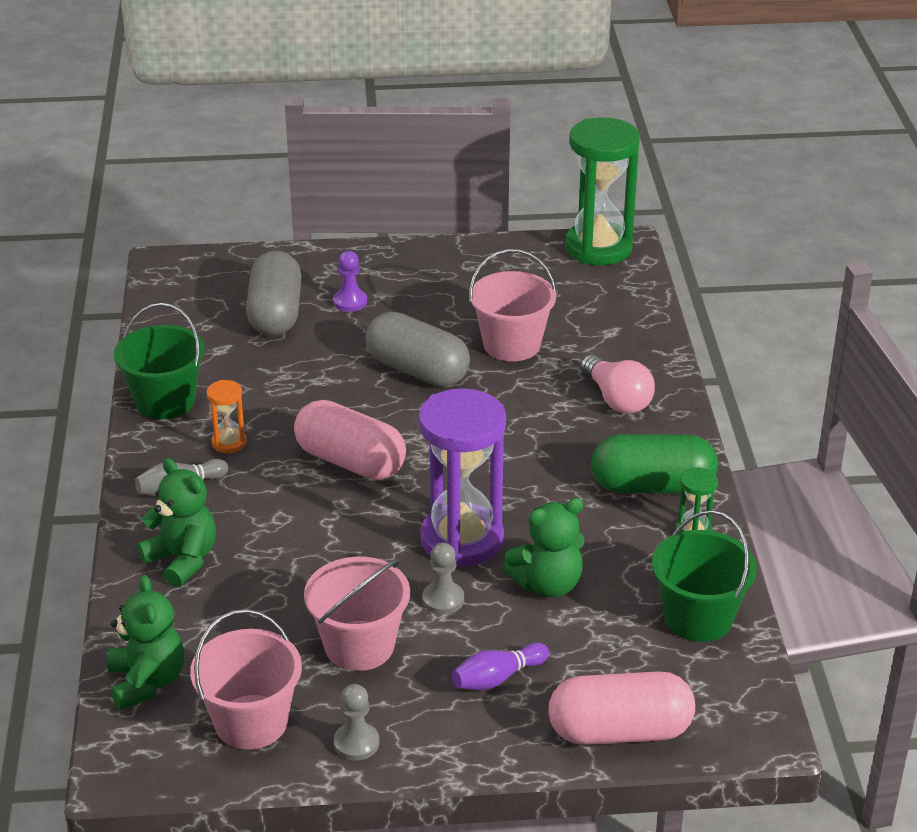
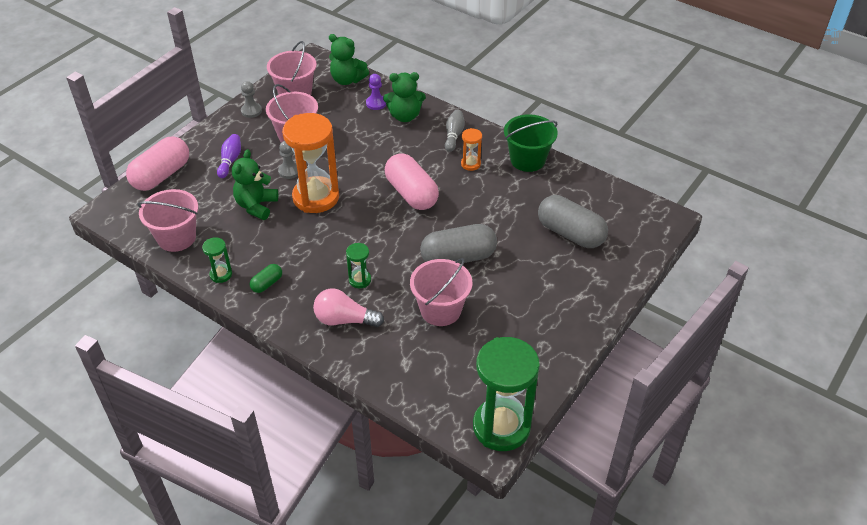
camera: 130 degrees right, 10 degrees up
pink capsule [294,400,406,480] -> pink capsule turned 75 degrees clockwise [385,153,439,210]
purple pawn [333,251,367,312] -> purple pawn moved to [366,74,386,110]
purple hourglass [418,388,506,567] -> orange hourglass [282,113,339,213]
green capsule [591,434,718,493] -> green capsule [250,264,282,293], size x0.48
green bucket [652,510,757,642] -> pink bucket [137,189,198,252]
none -> green hourglass [346,243,371,288]

